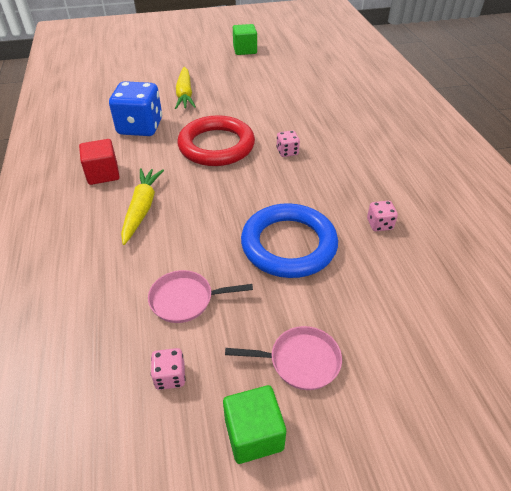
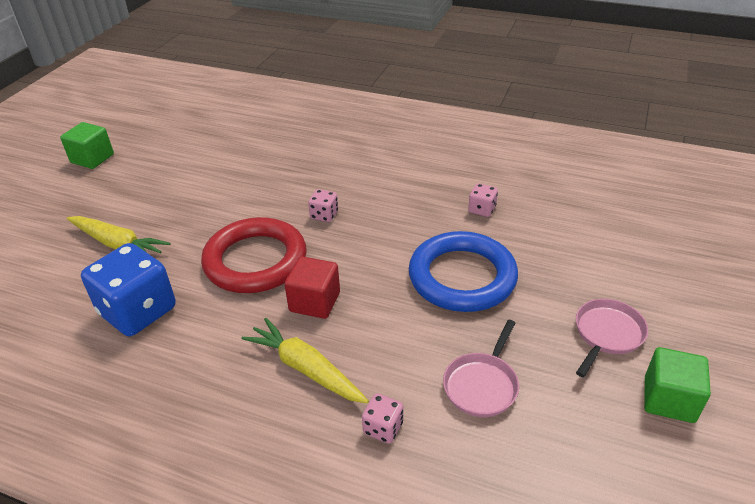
camera: 55 degrees left, 5 degrees down
red cube [79,139,120,185] -> red cube moved to [284,256,340,319]
pink dice [151,348,185,390] -> pink dice moved to [362,393,403,444]

